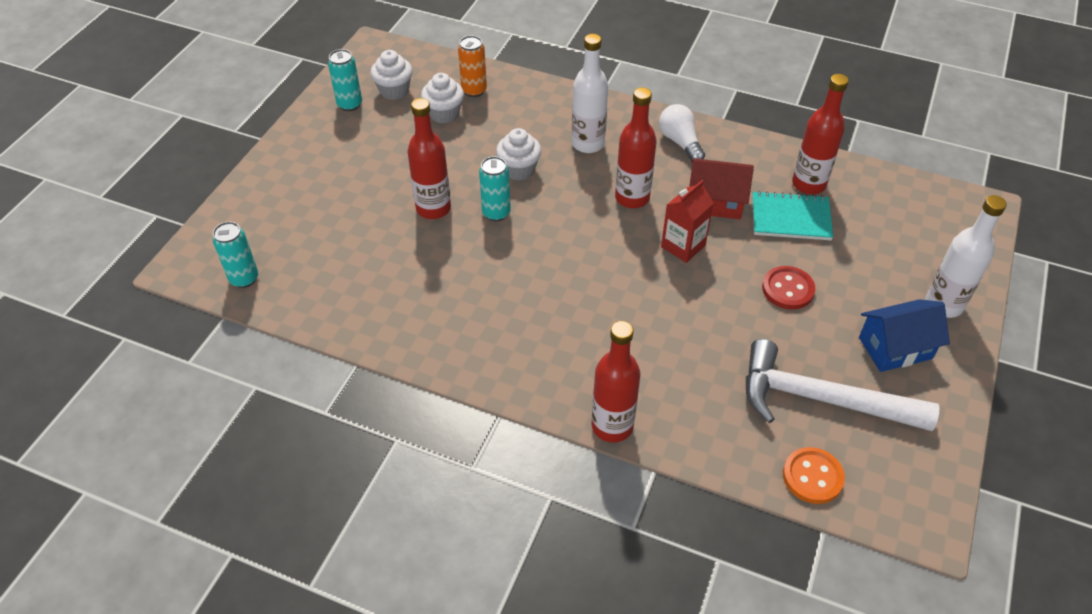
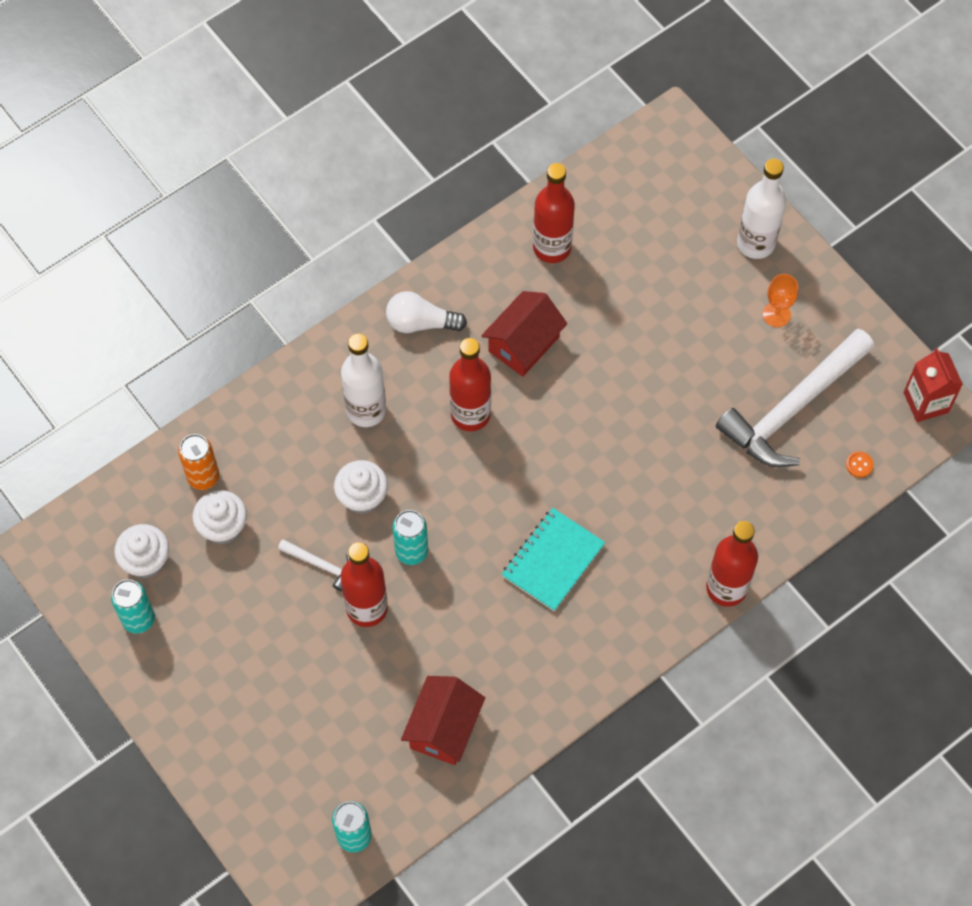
camera: 60 degrees left, 15 degrees up
red carton [661,180,714,263] -> red carton moved to [904,348,963,422]
turquoise notebook [752,191,833,240] -> turquoise notebook moved to [502,508,605,611]
red button [762,266,816,310] -> none
orange button [783,447,845,504] -> orange button [846,451,874,478], size x0.49
blue house [859,299,950,372] -> orange goblet [763,274,798,327]
none -> white hammer [278,539,349,591]
none -> red house [401,676,485,765]

